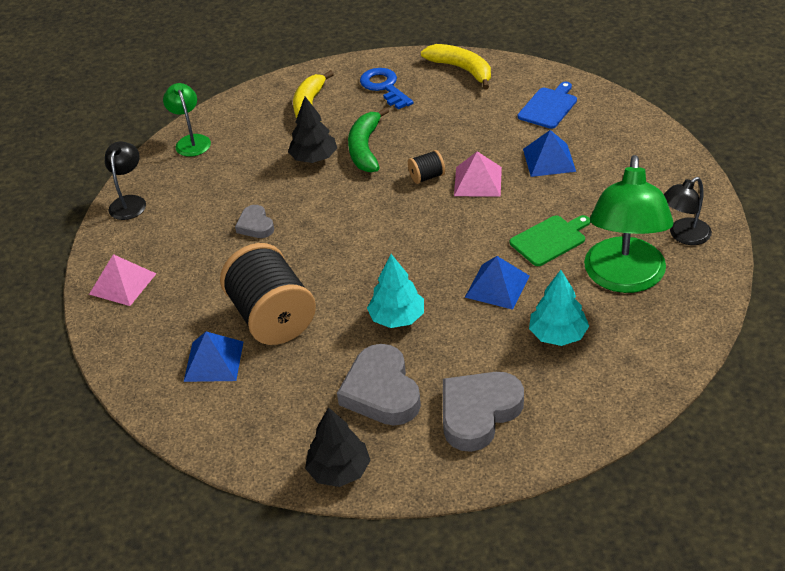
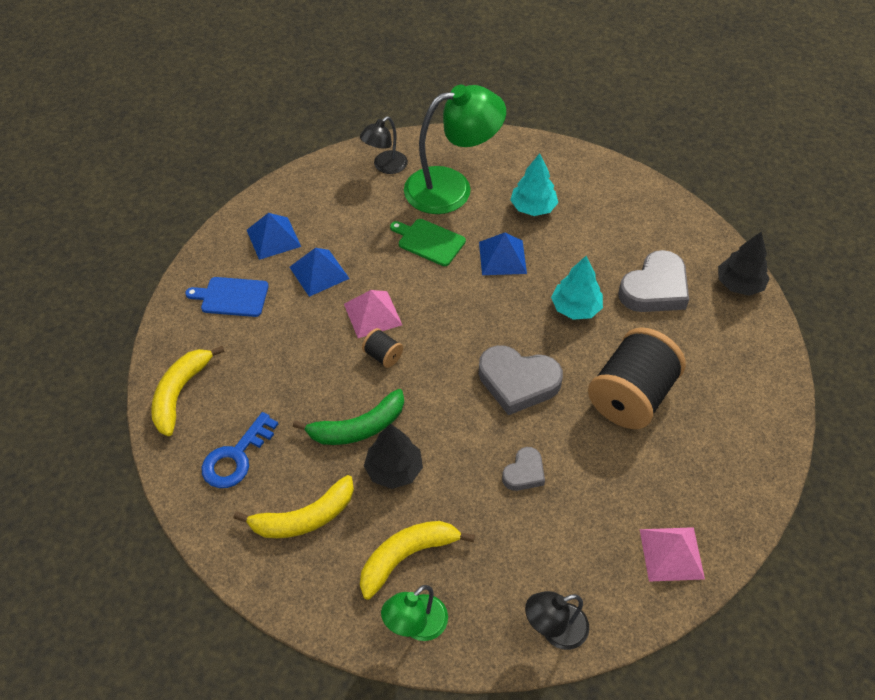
camera: 120 degrees left, 10 degrees up
blue pyramid [184,332,243,382] -> blue pyramid moved to [247,213,301,260]
grey heart [443,372,524,452] -> grey heart moved to [478,345,563,415]
black lamp [664,177,712,245] -> black lamp turned 105 degrees clockwise [360,116,408,174]
none -> yellow banana [360,521,475,600]

